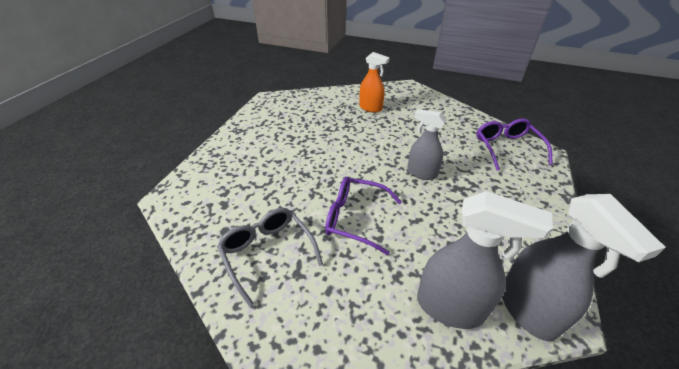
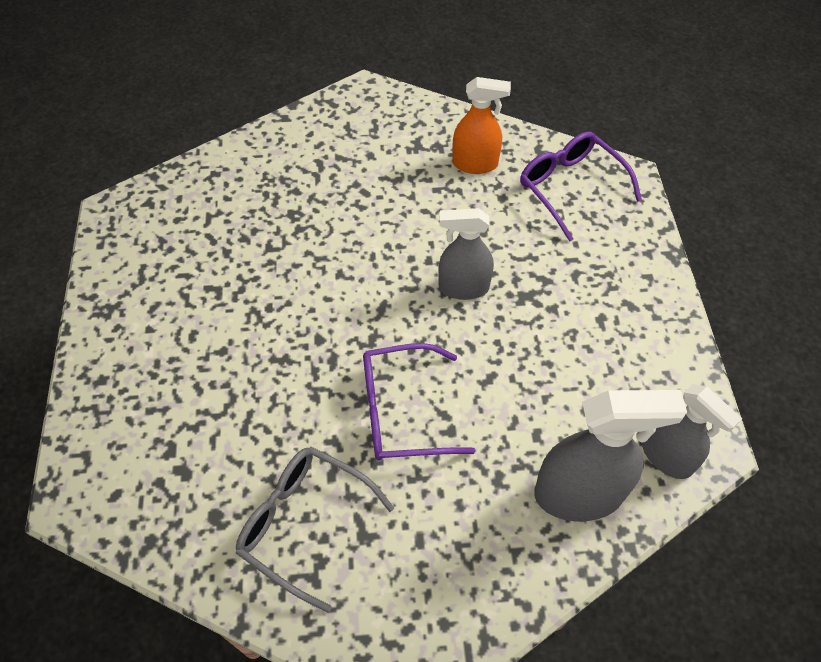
camera: 25 degrees left, 15 degrees up
orange spray bottle [360,52,390,113] -> orange spray bottle moved to [452,77,511,174]
grey spray bottle [502,194,666,341] -> grey spray bottle [642,384,742,479], size x0.66

